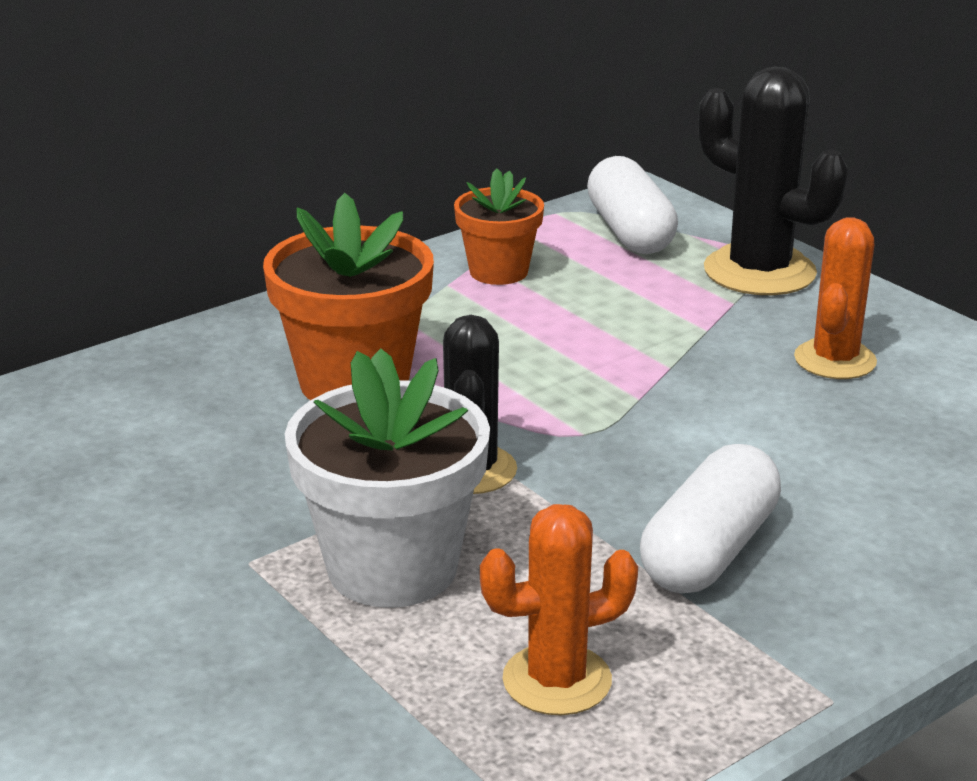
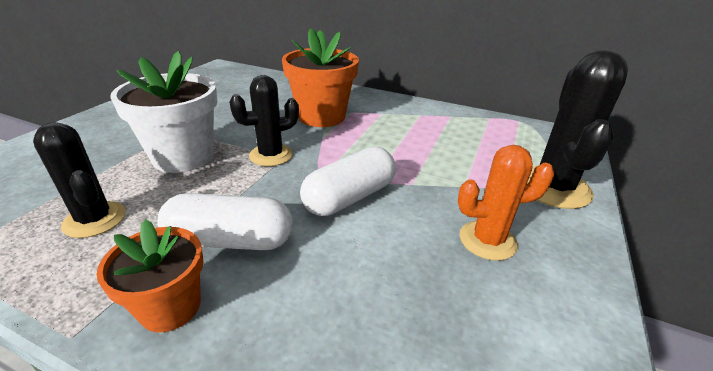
camera: 60 degrees right, 5 degrees up
orange flower pot [454,169,544,285] -> orange flower pot moved to [96,219,203,333]
orange cactus [480,504,638,715] -> black cactus [33,122,126,238]
white capsule [587,156,678,254] -> white capsule moved to [300,147,396,216]

